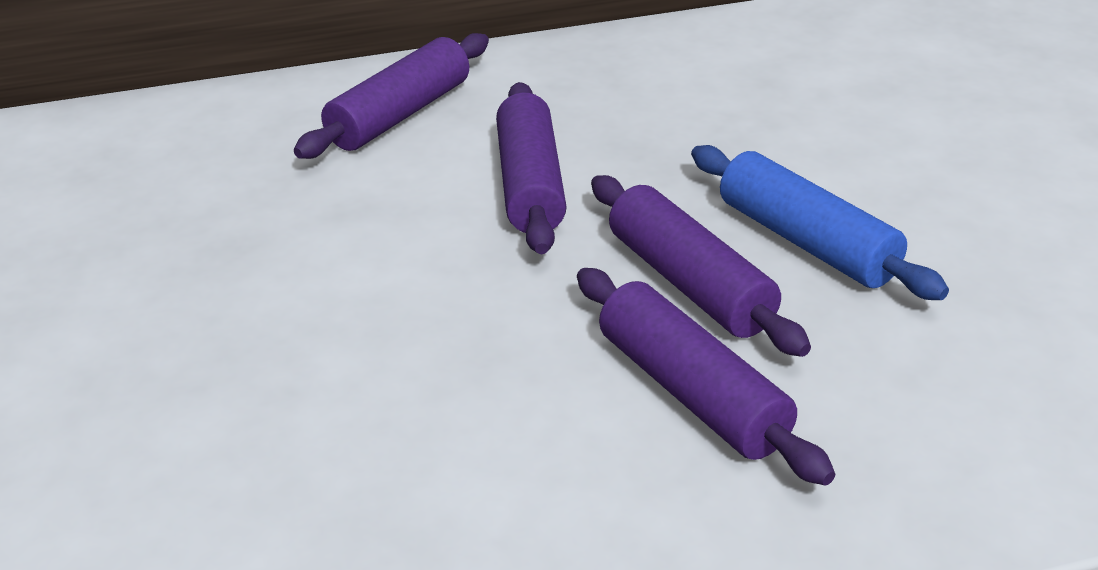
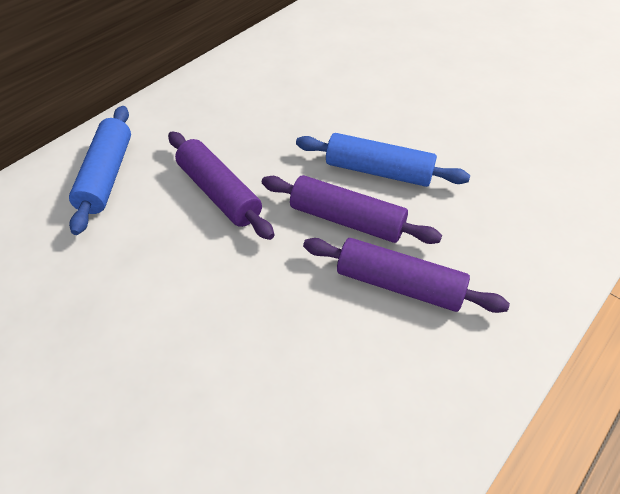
camera: 35 degrees left, 15 degrees up
purple rolling pin [294,33,489,159] -> blue rolling pin [69,106,131,235]

